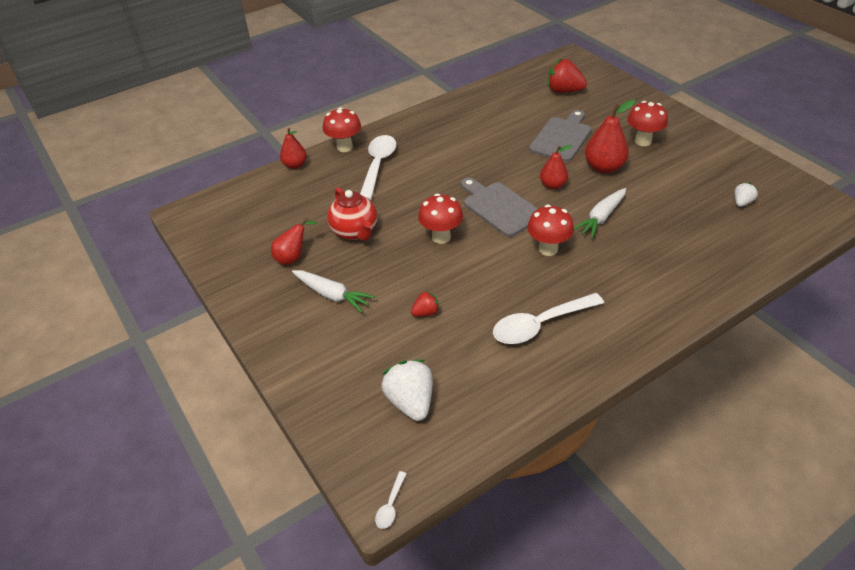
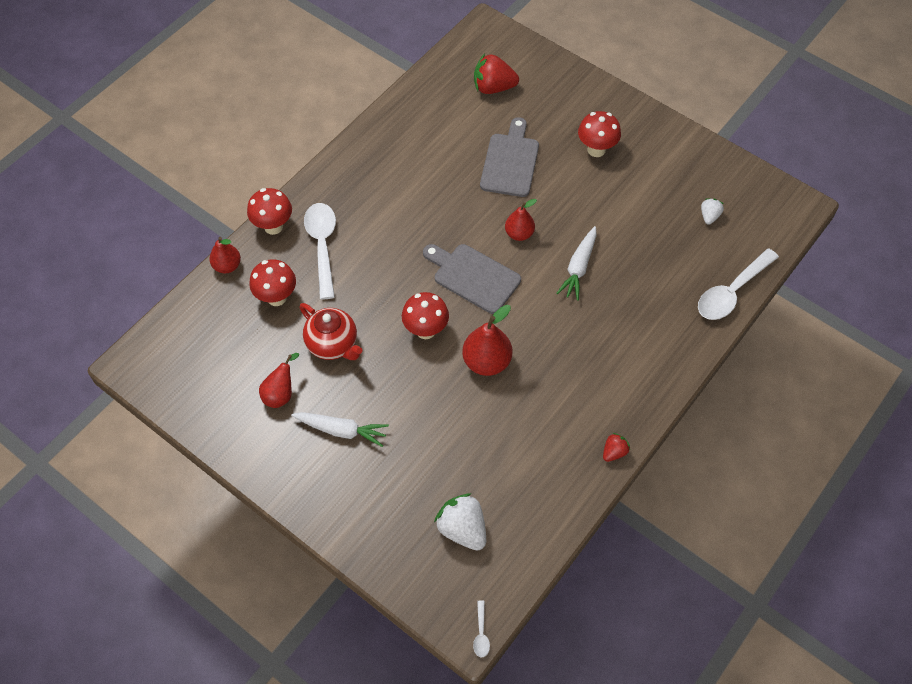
camera: 20 degrees left, 15 degrees up
red strawberry [411,290,440,317] -> red strawberry moved to [603,433,630,462]
white spoon [493,293,604,344] -> white spoon moved to [698,248,779,320]
red mushroom [527,205,574,256] -> red mushroom moved to [249,259,296,306]
red pear [585,100,635,174] -> red pear moved to [462,305,512,376]

